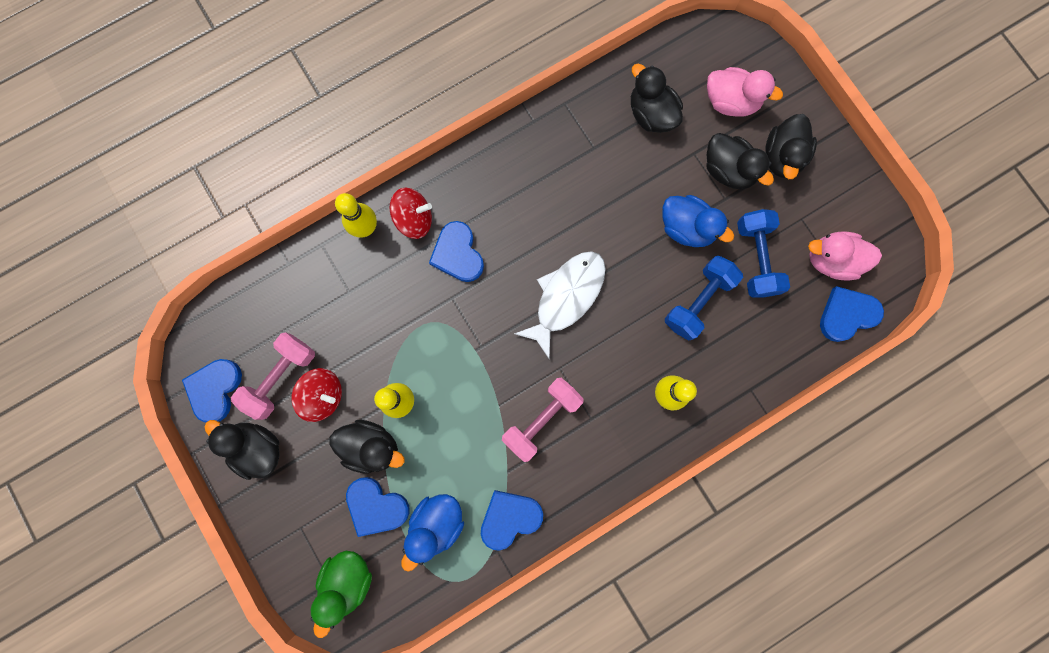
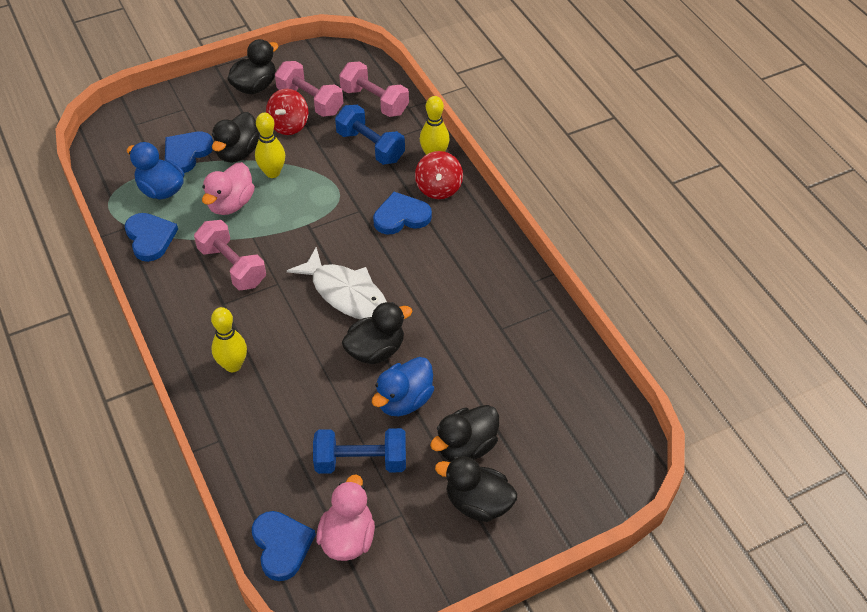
camera: 95 degrees right, 30 degrees down
blue heart [182,359,242,422] -> none
green duck [311,551,372,638] -> none
black duck [631,64,683,133] -> black duck moved to [342,302,413,364]
blue dumbbell [665,256,743,341] -> blue dumbbell moved to [335,105,405,165]
pink duck [707,67,783,117] -> pink duck moved to [202,162,255,215]
none -> pink dumbbell [339,62,409,117]

